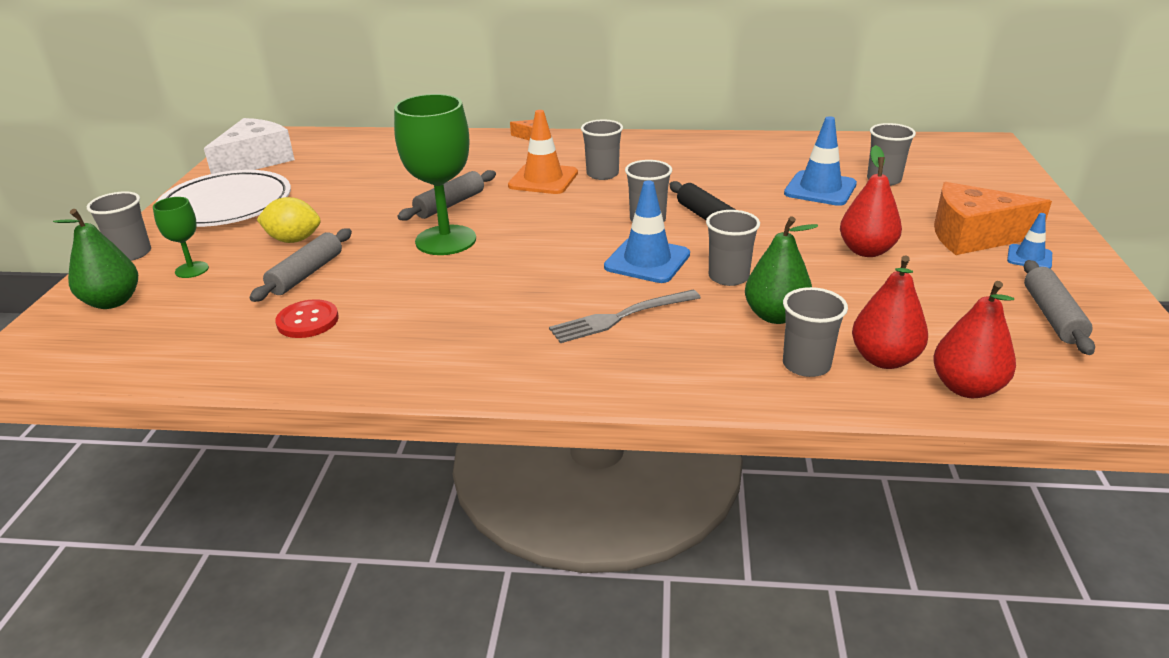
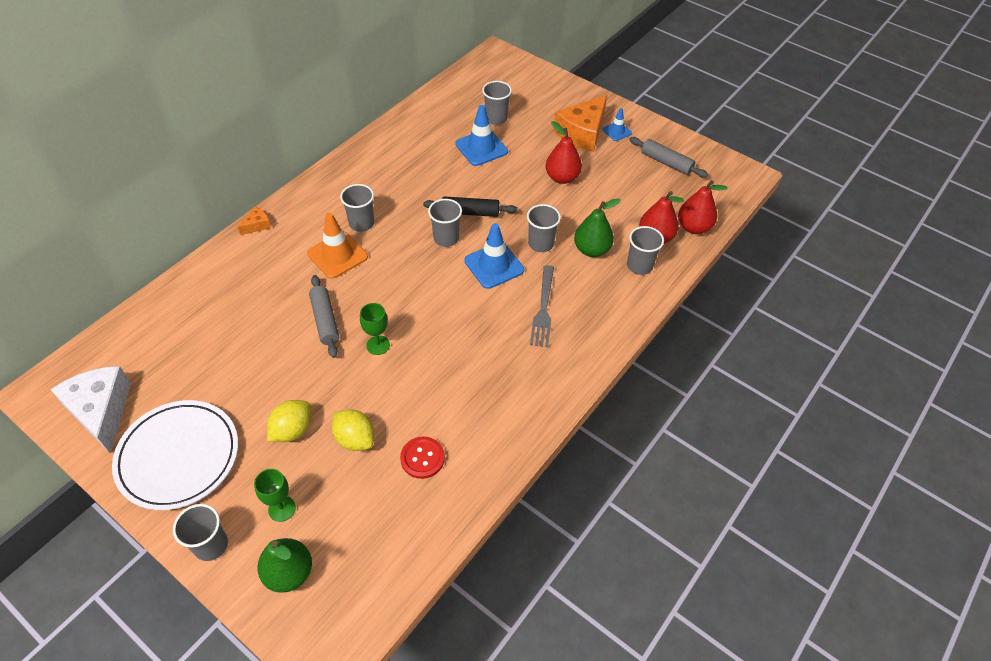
camera: 60 degrees left, 20 degrees up
grey rolling pin [250,228,352,302] -> yellow lemon [332,409,374,451]
green goblet [394,94,476,255] -> green goblet [360,303,390,355], size x0.50

